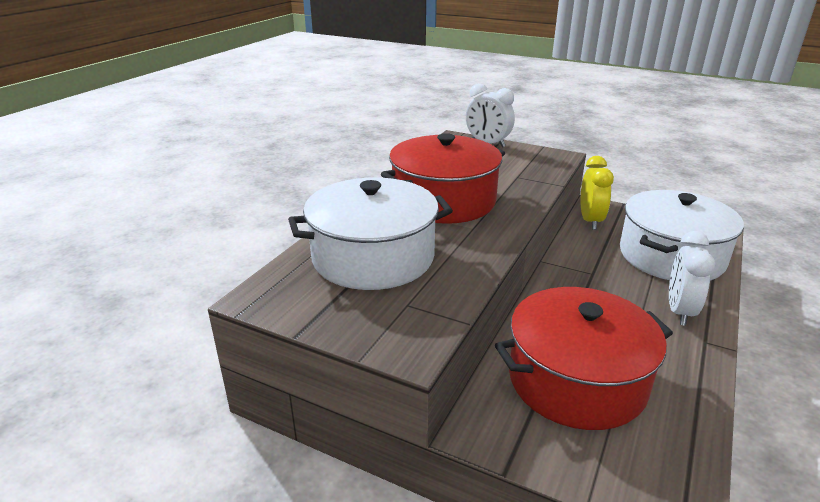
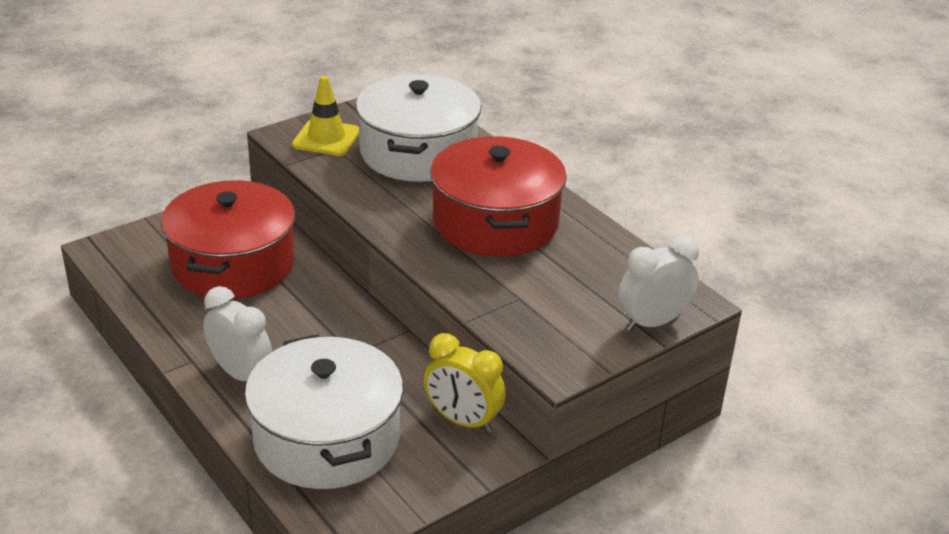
camera: 115 degrees right, 5 degrees up
none -> yellow traffic cone [292,76,359,156]

